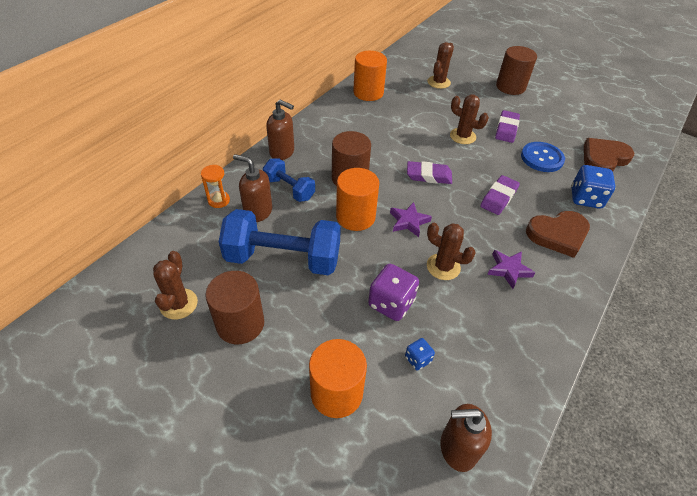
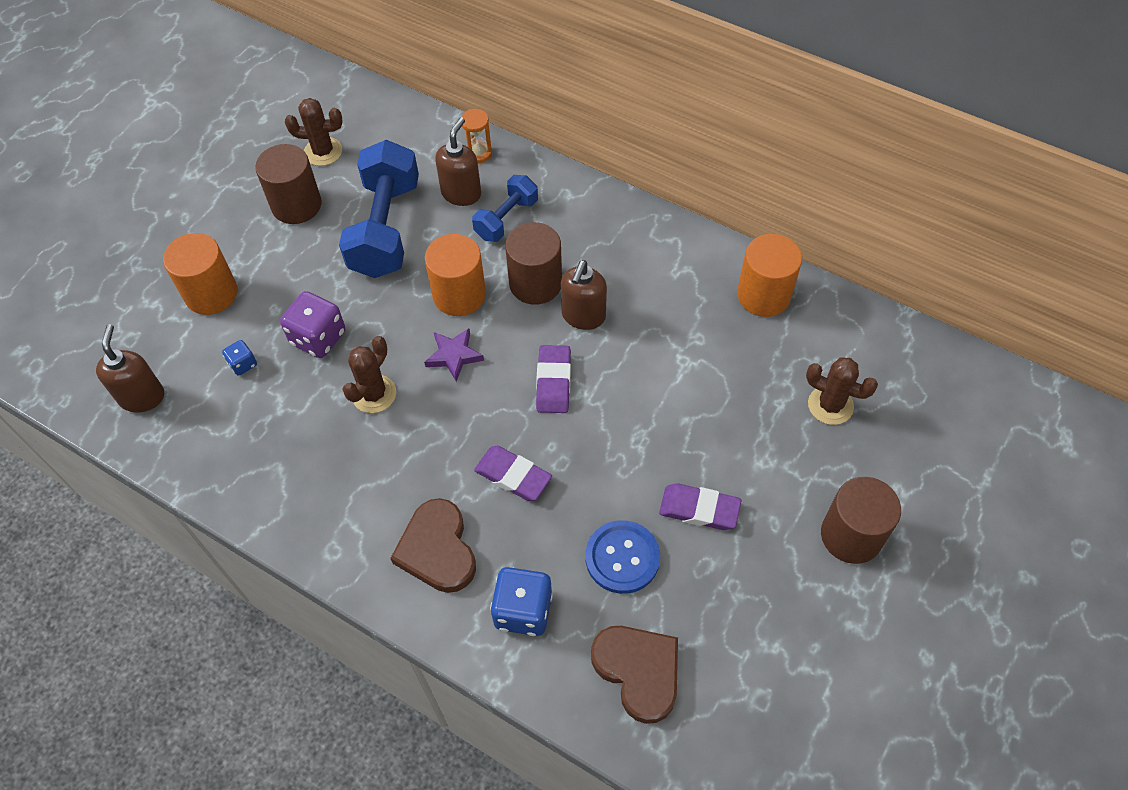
camera: 90 degrees right, 10 degrees up
brown soap dispenser [266,100,294,160] -> brown soap dispenser moved to [561,260,607,330]
brown cactus [450,95,489,144] -> none
purple star [487,250,535,289] -> none

